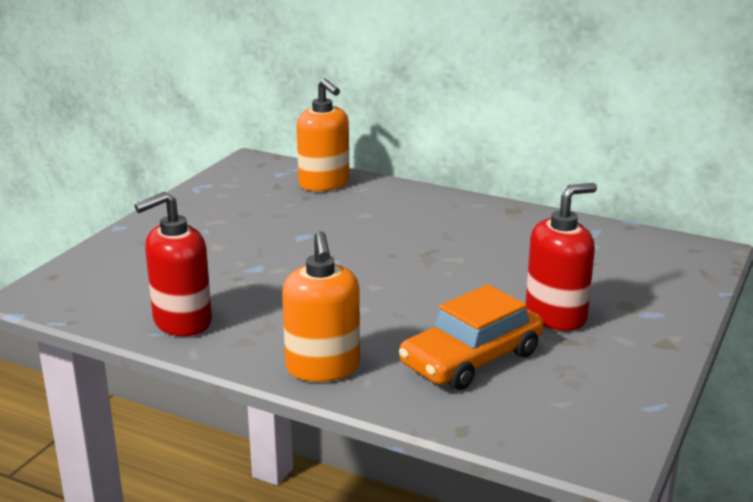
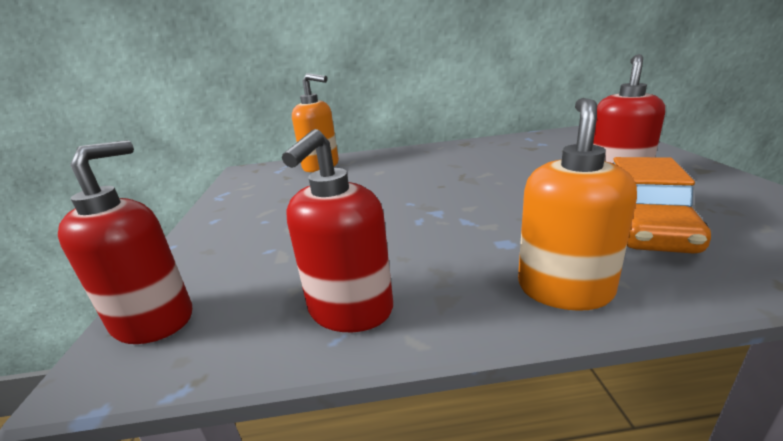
camera: 30 degrees left, 0 degrees up
orange soap dispenser [282,231,360,382] -> orange soap dispenser turned 120 degrees counterclockwise [518,98,637,311]
none -> red soap dispenser [58,140,192,344]

